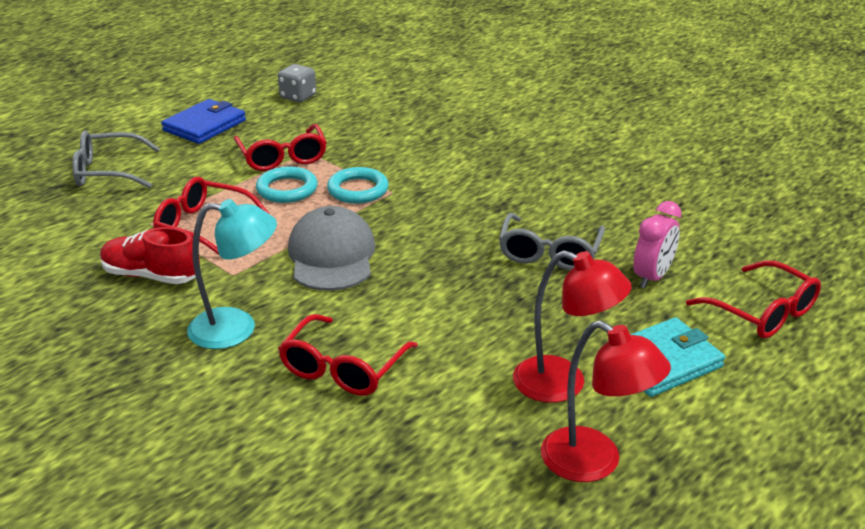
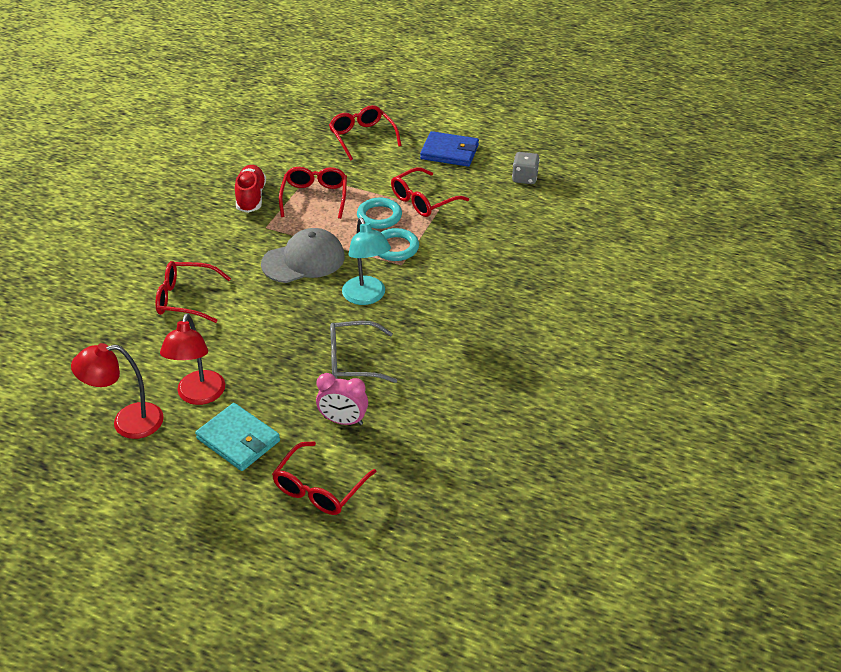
camera: 70 degrees right, 10 degrees up
grey glasses [72,131,160,188] -> red glasses [329,105,402,160]
turquoise lamp [187,199,277,349] -> turquoise lamp moved to [342,218,391,305]
red lamp [541,320,671,482] -> red lamp turned 60 degrees clockwise [71,343,164,439]

